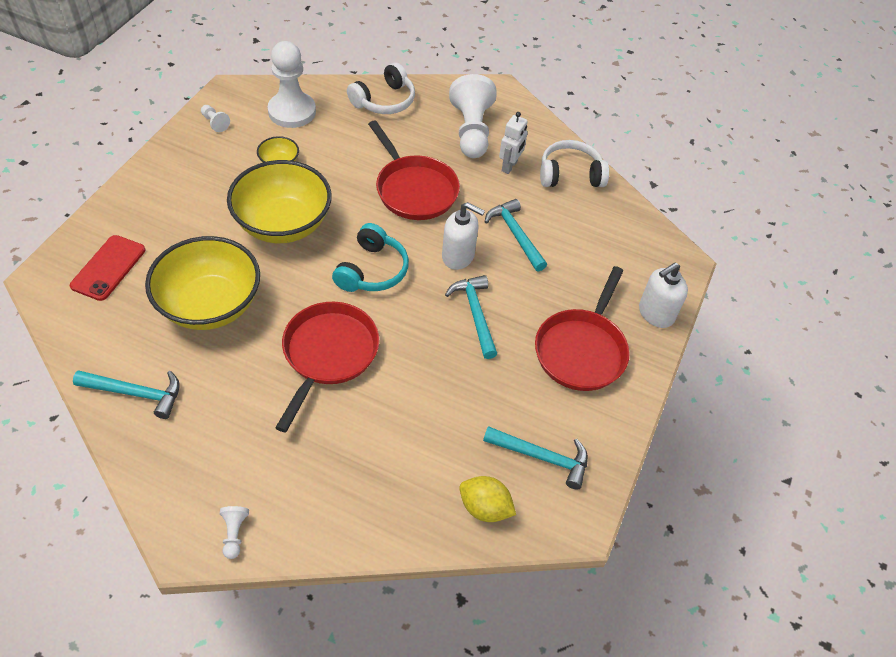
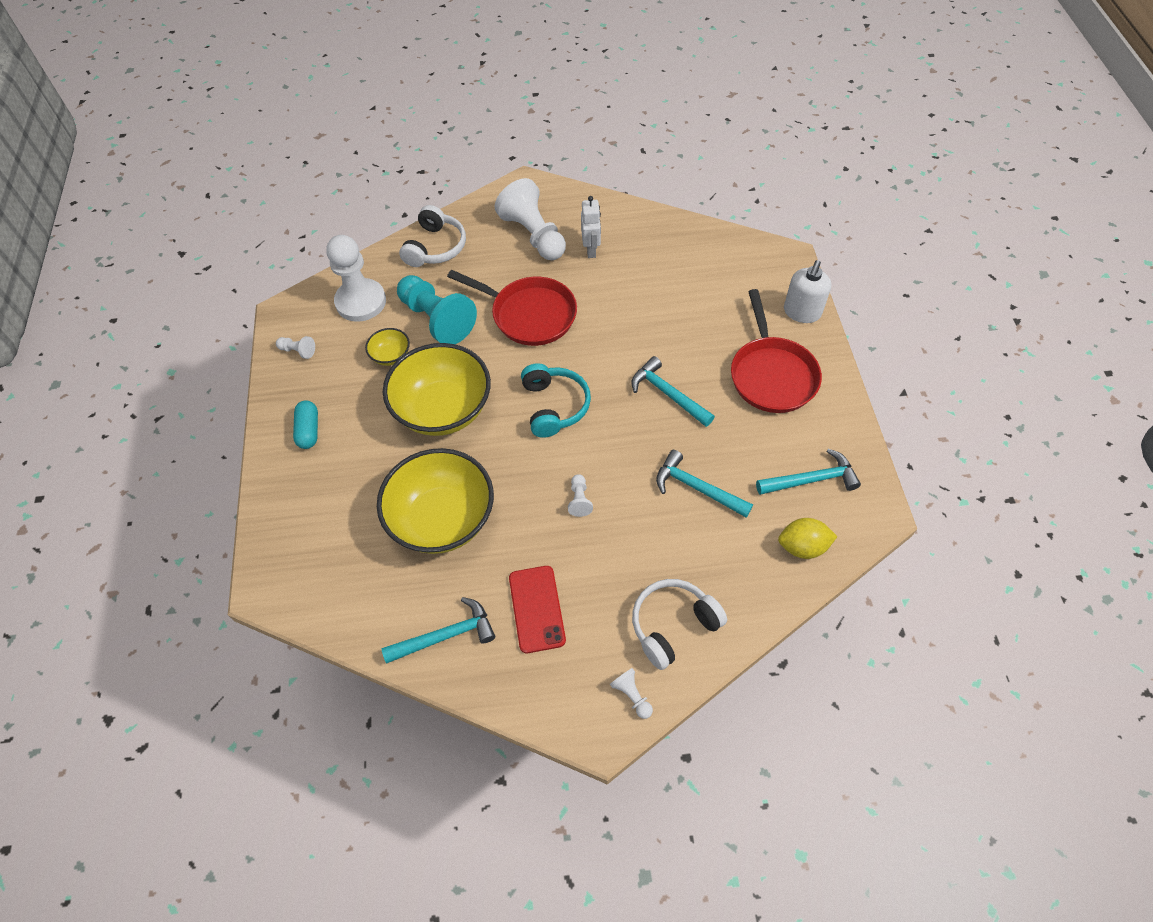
camera: 25 degrees left, 5 degrees up
red phone [70,235,145,301] -> red phone moved to [509,566,566,653]
red pan [275,302,380,432] -> white pawn [568,474,593,517]
white soap dispenser [442,202,485,270] -> none
turquoise hammer [484,199,547,272] -> turquoise hammer moved to [656,450,753,518]
white headphones [540,140,609,187] -> white headphones moved to [632,579,727,670]
none -> turquoise capsule [293,400,318,449]
none -> turquoise pawn [397,275,477,344]

